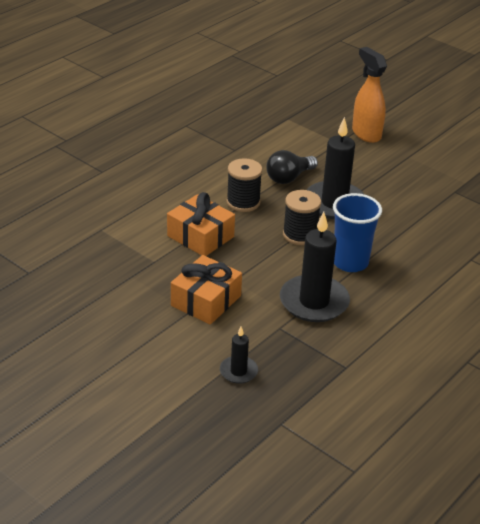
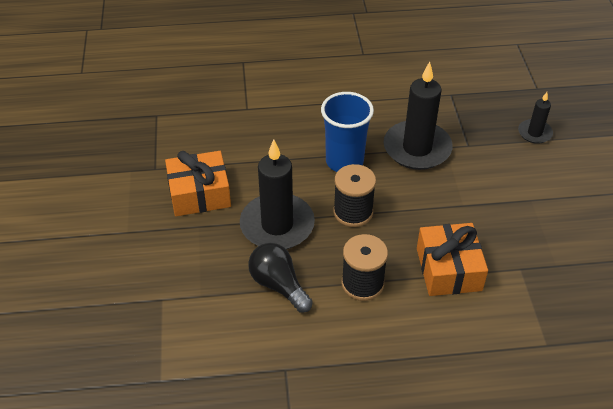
camera: 135 degrees left, 10 degrees up
orange gift [171,255,242,325] -> orange gift moved to [165,151,231,216]
black light bulb [266,150,318,184] -> black light bulb turned 135 degrees counterclockwise [248,243,313,312]
orange spray bottle [352,47,387,143] -> none

